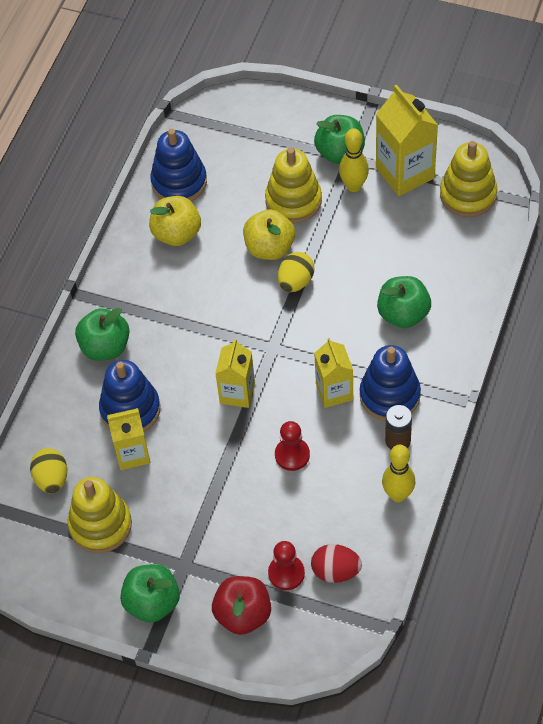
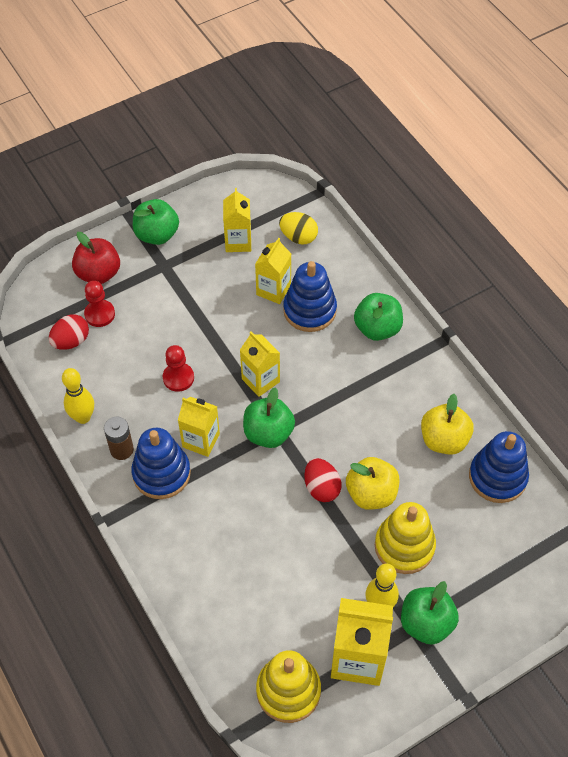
camera: 125 degrees right, 0 degrees up
yellow stacking toy [68,477,132,553] -> yellow carton [223,188,251,252]
yellow egg [278,252,314,292] -> red egg [304,458,342,502]
green apple [377,276,431,328] -> green apple moved to [243,387,295,448]

